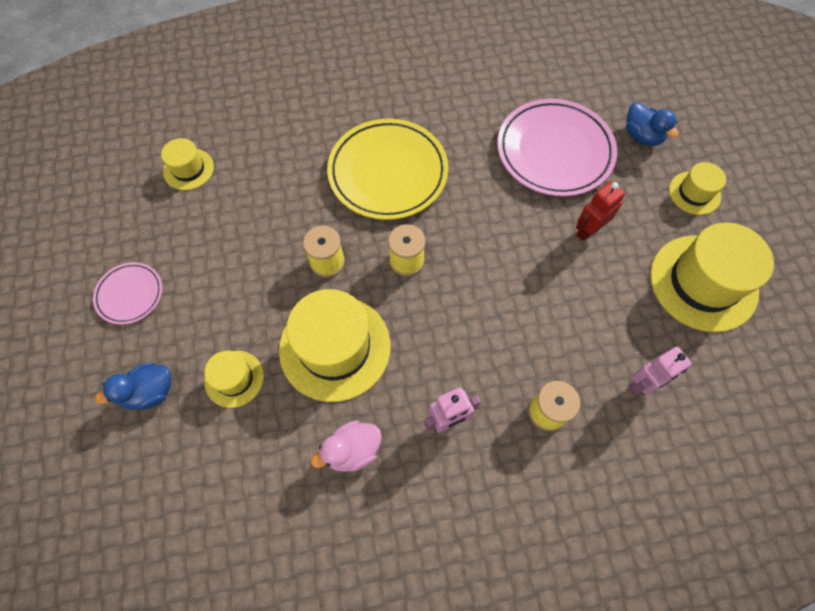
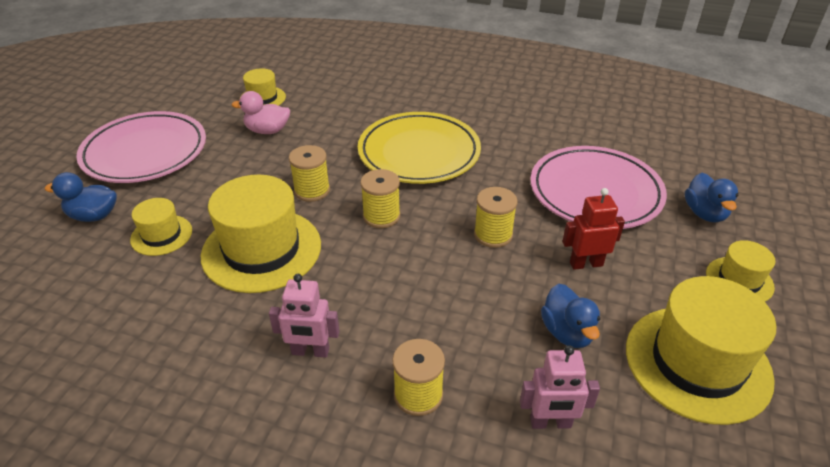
camera: 30 degrees right, 25 degrees down
pink plate [93,262,162,325] -> pink plate [76,111,206,183], size x1.95
pink duck [311,421,382,472] -> pink duck moved to [231,91,290,134]
none -> yellow spool [474,187,517,248]
none -> blue duck [541,283,600,348]

